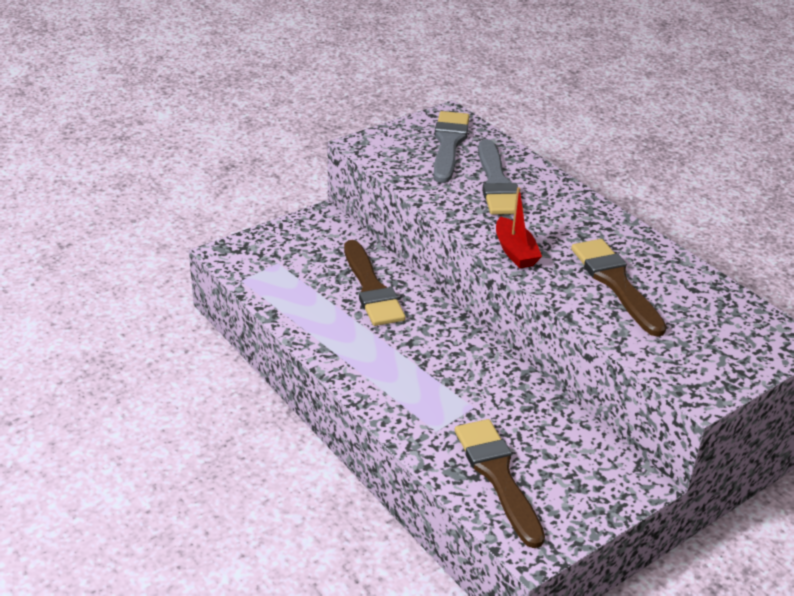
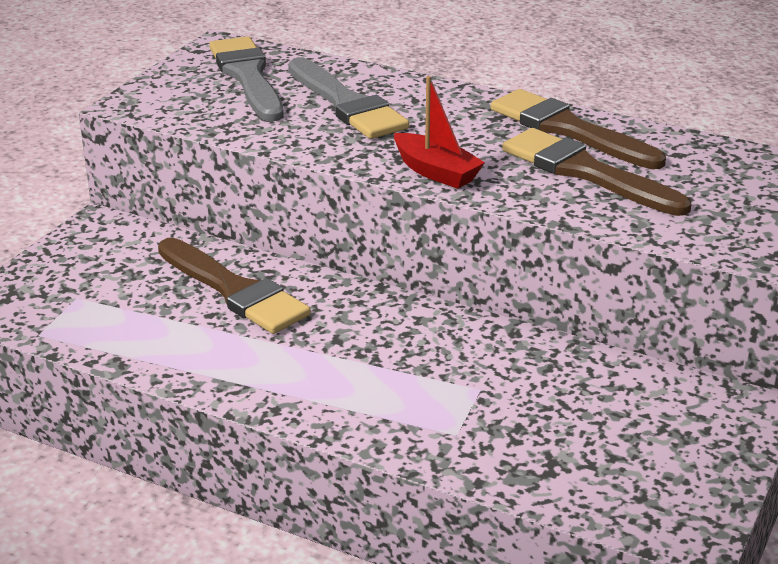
camera: 25 degrees left, 5 degrees down
brown brush [455,419,545,548] -> brown brush moved to [491,89,666,169]

